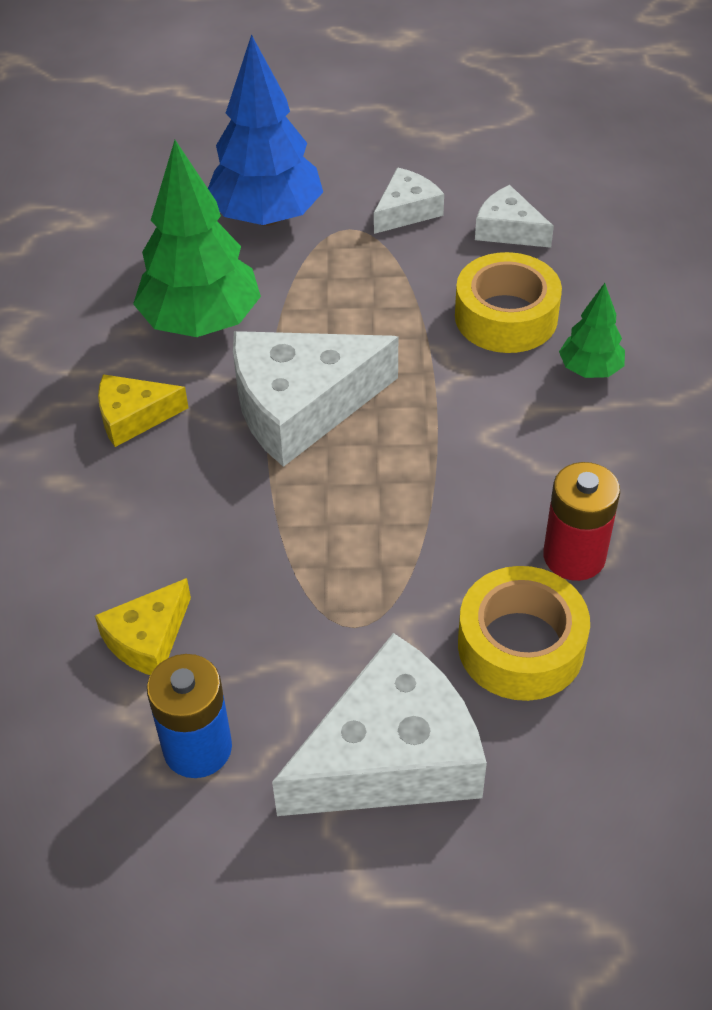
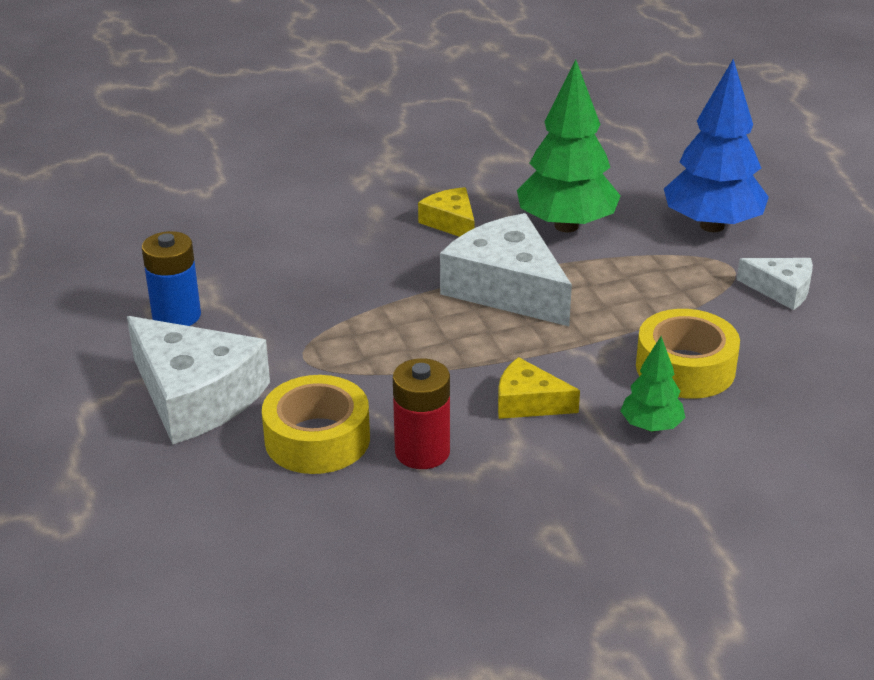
camera: 70 degrees right, 15 degrees down
yellow cheese [95,578,191,675] -> yellow cheese moved to [498,357,580,419]
white cheese [475,185,554,248] -> none

